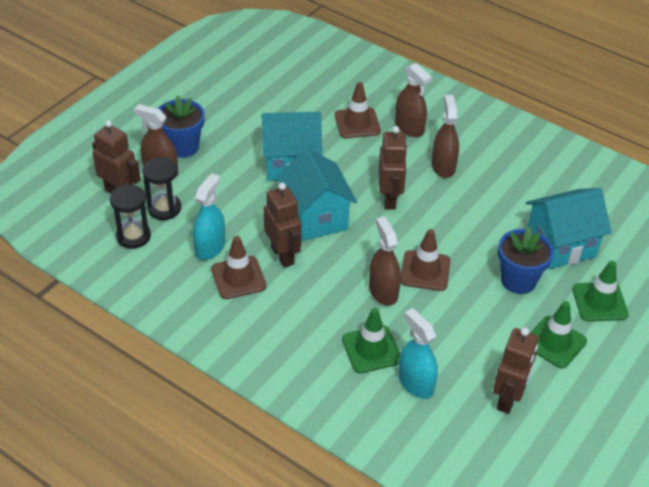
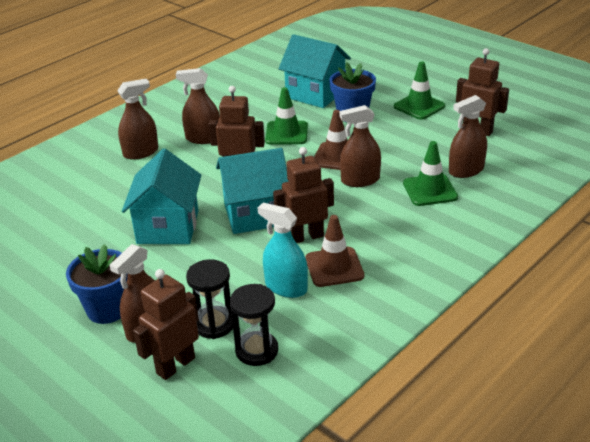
camera: 80 degrees left, 10 degrees down
brown traffic cone [335,82,381,138] -> none
turquoise spray bottle [398,308,438,399] -> brown spray bottle [449,95,487,178]
turquoise house [526,188,612,269] -> turquoise house turned 45 degrees counterclockwise [279,34,351,108]
green traffic cone [572,261,629,322] -> green traffic cone moved to [265,87,308,145]

